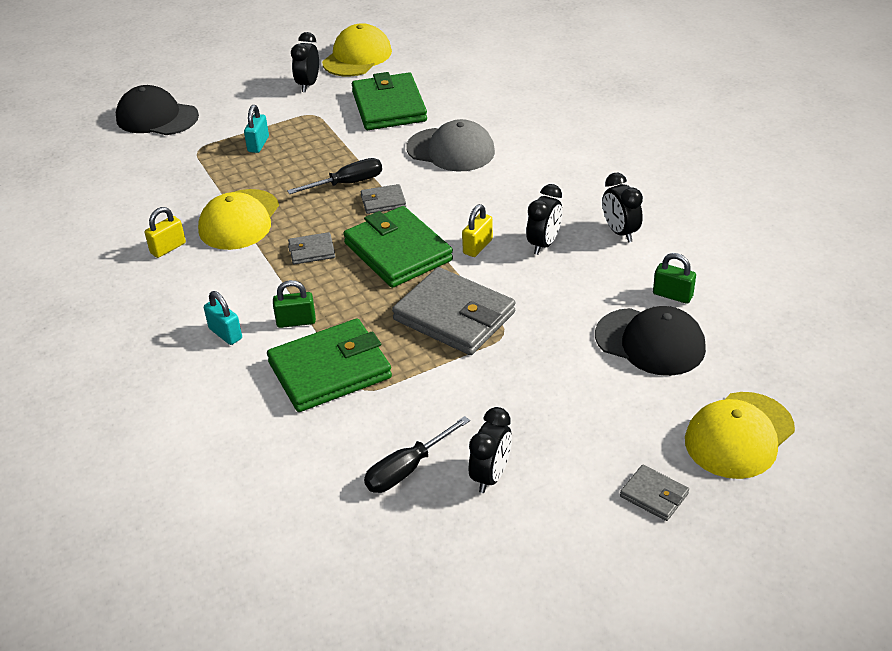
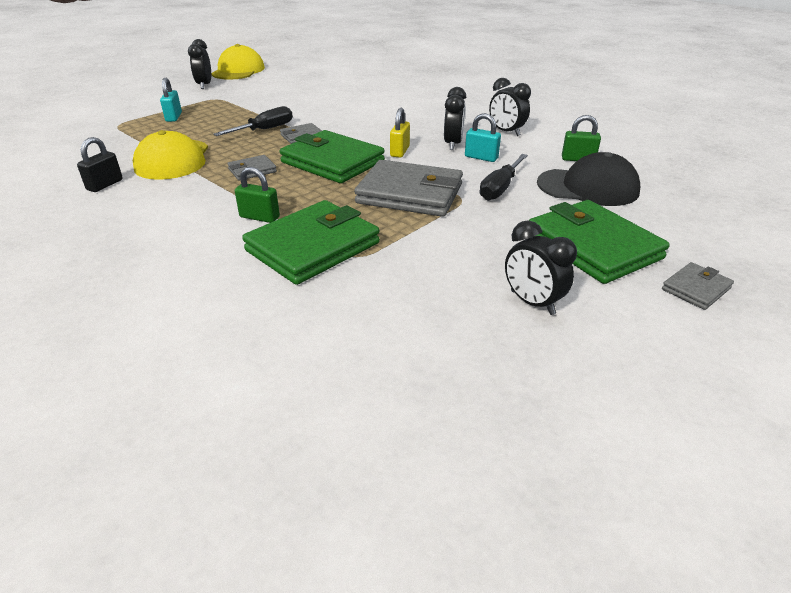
camera: 20 degrees left, 5 degrees down
black cap [116,85,199,135] -> none
yellow padlock [145,207,186,258] -> black padlock [77,137,123,192]
turquoise padlock [204,291,242,345] -> turquoise padlock moved to [465,113,501,162]
green padlock [273,280,316,328] -> green padlock turned 45 degrees clockwise [235,167,280,223]
green wallet [352,72,427,130] -> green wallet moved to [529,200,670,284]
black screwdriver [364,416,470,493] -> black screwdriver moved to [480,154,528,201]
grey cap [406,119,495,172] -> none
black clock [469,407,512,493] -> black clock turned 135 degrees clockwise [505,220,577,315]
grey wallet [620,465,689,521] -> grey wallet turned 60 degrees counterclockwise [662,262,734,310]
yellow cap [685,392,795,479] -> none

